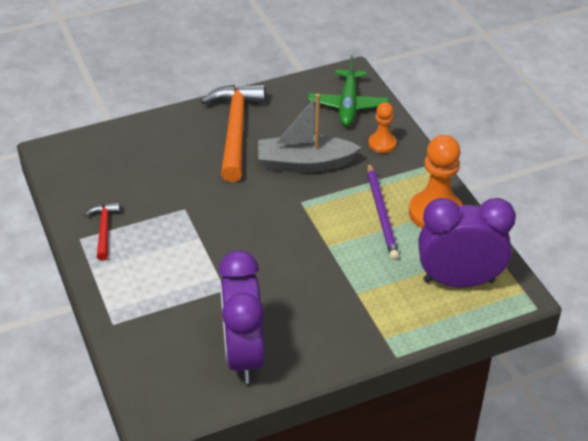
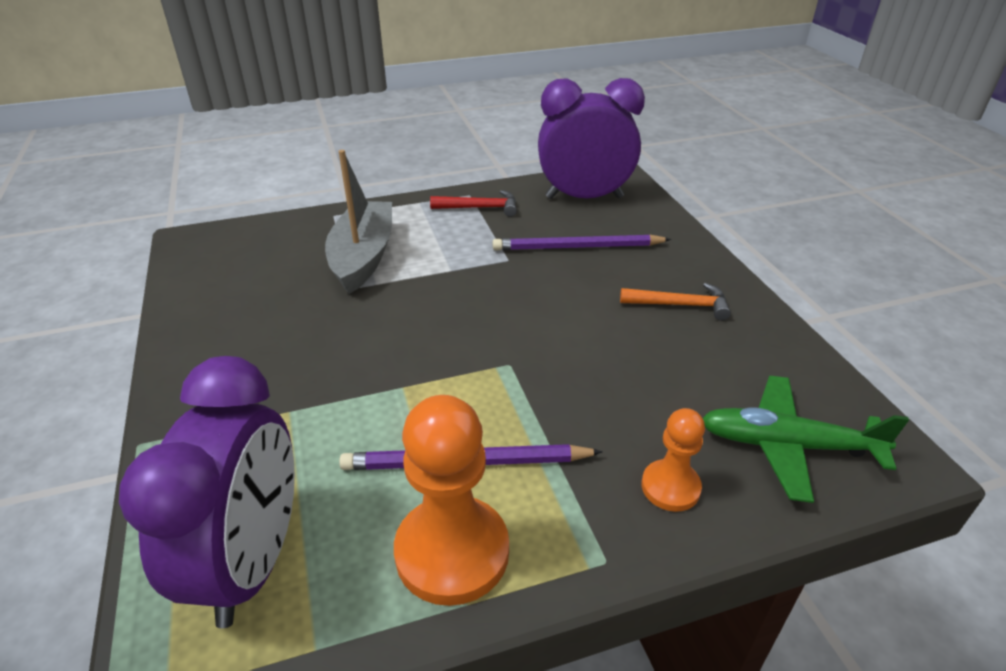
camera: 95 degrees right, 5 degrees down
orange hammer [201,84,265,182] -> orange hammer [620,283,731,321], size x0.50
purple clock [218,251,265,384] -> purple clock moved to [538,78,645,199]
grey boat [258,94,362,173] -> grey boat moved to [325,150,392,294]
none -> purple pencil [493,234,671,251]

